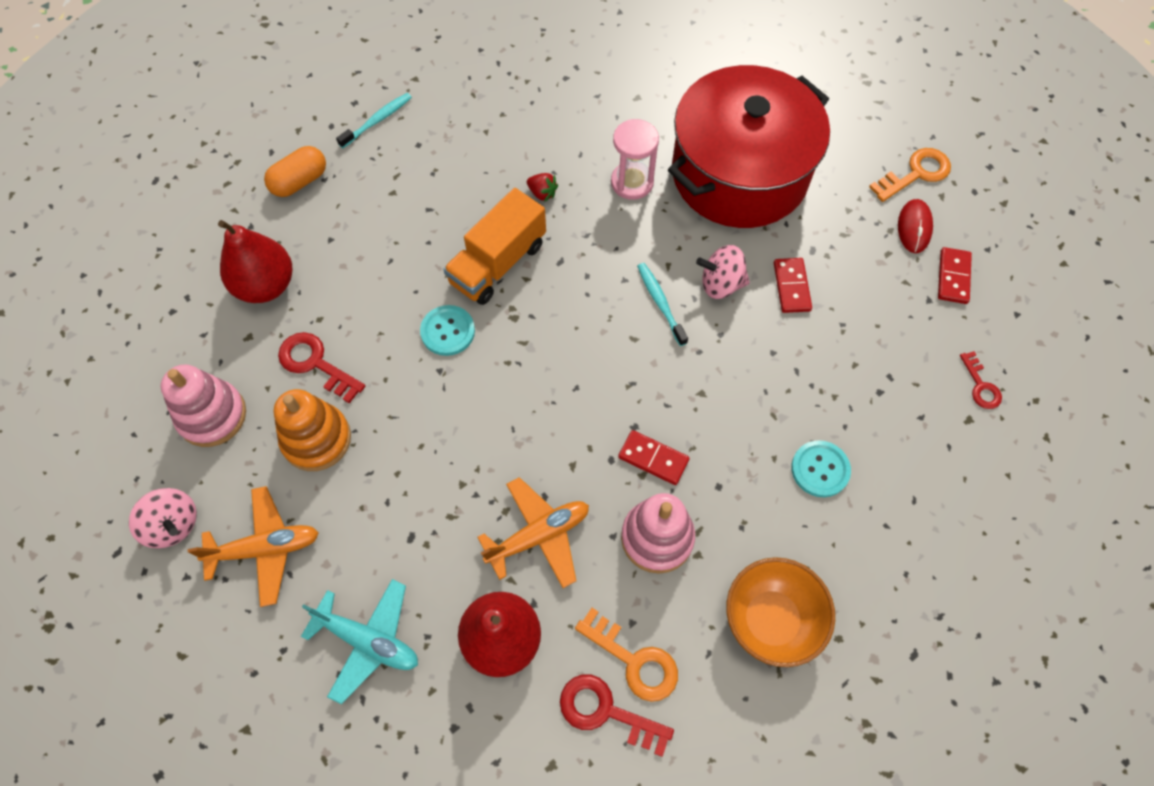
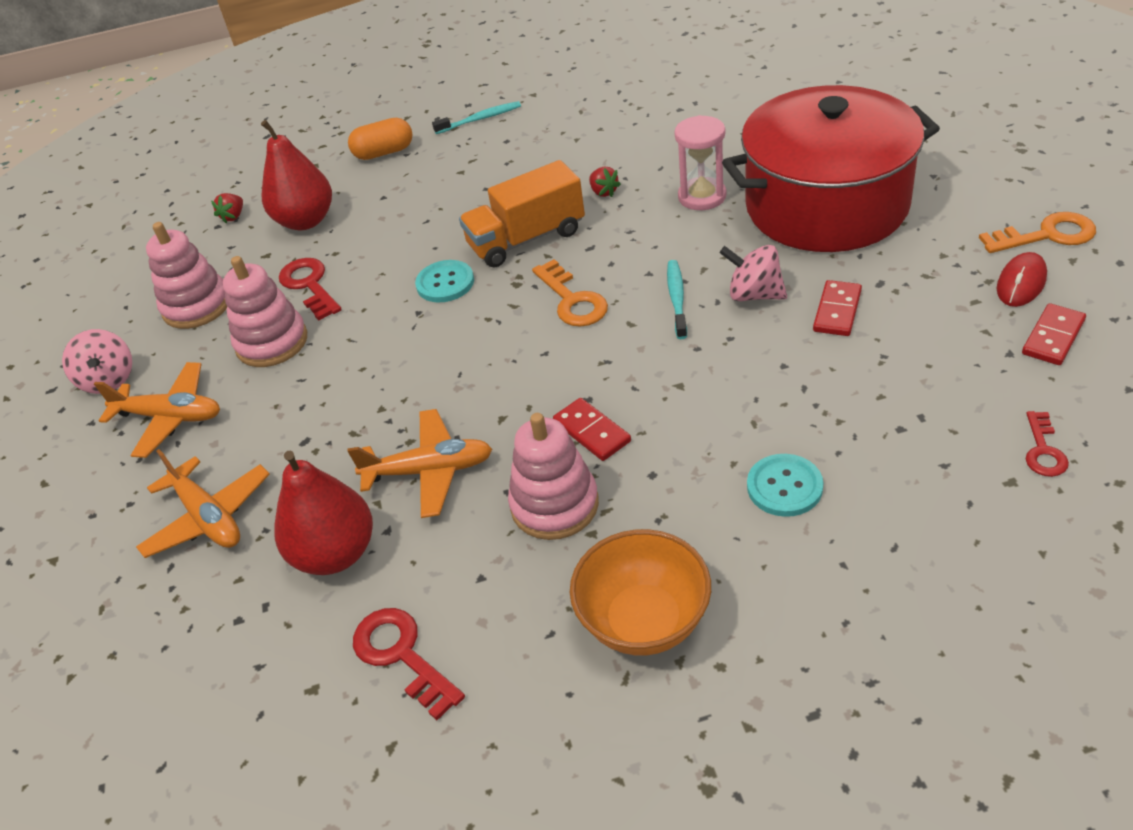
camera: 30 degrees right, 20 degrees down
orange stacking toy [274,389,351,471] -> pink stacking toy [223,256,307,367]
turquoise plane [301,579,418,704] -> orange plane [136,449,270,558]
orange key [575,608,678,702] -> orange key moved to [532,259,608,327]
none -> red strawberry [211,193,243,224]

